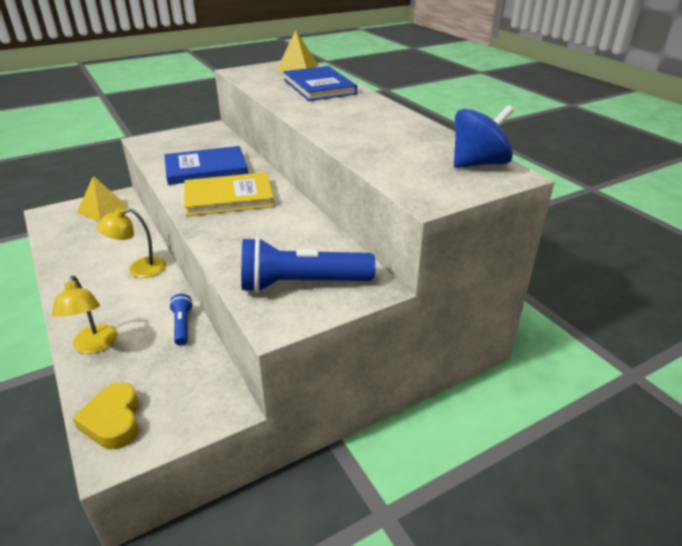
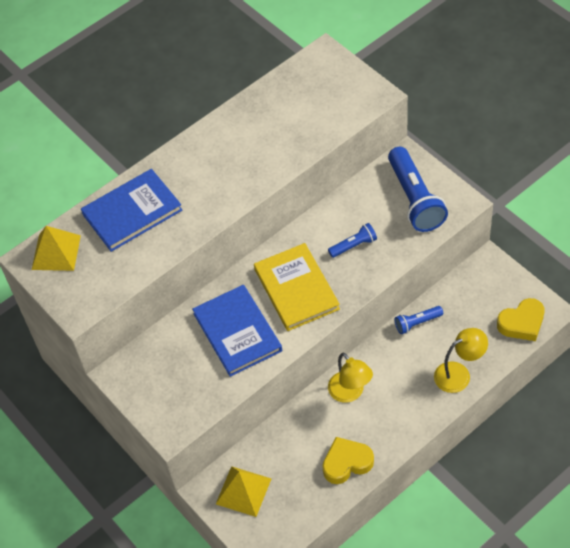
camera: 95 degrees left, 20 degrees up
blue spinning top [454,105,514,168] -> none
none -> yellow heart [322,437,374,484]
none -> blue flashlight [328,223,377,258]

